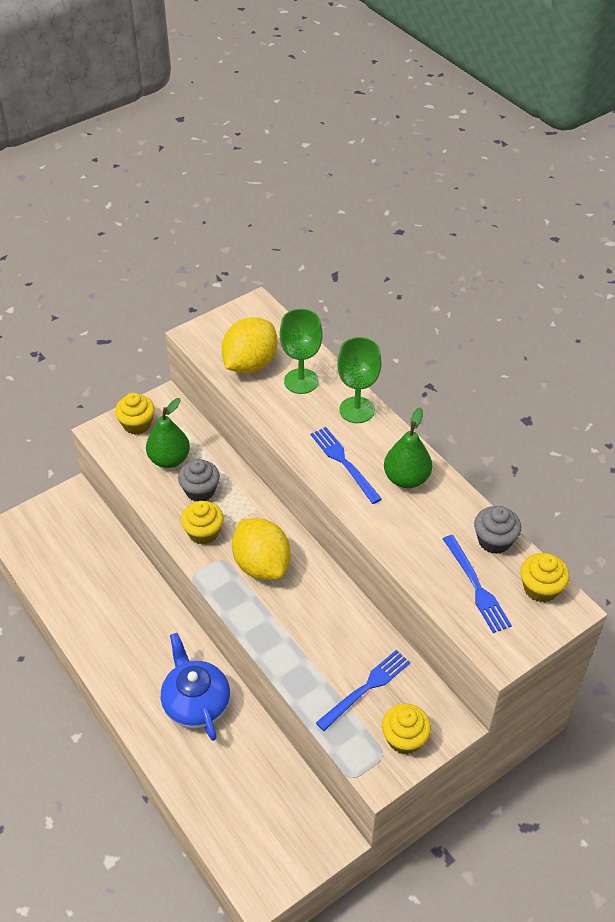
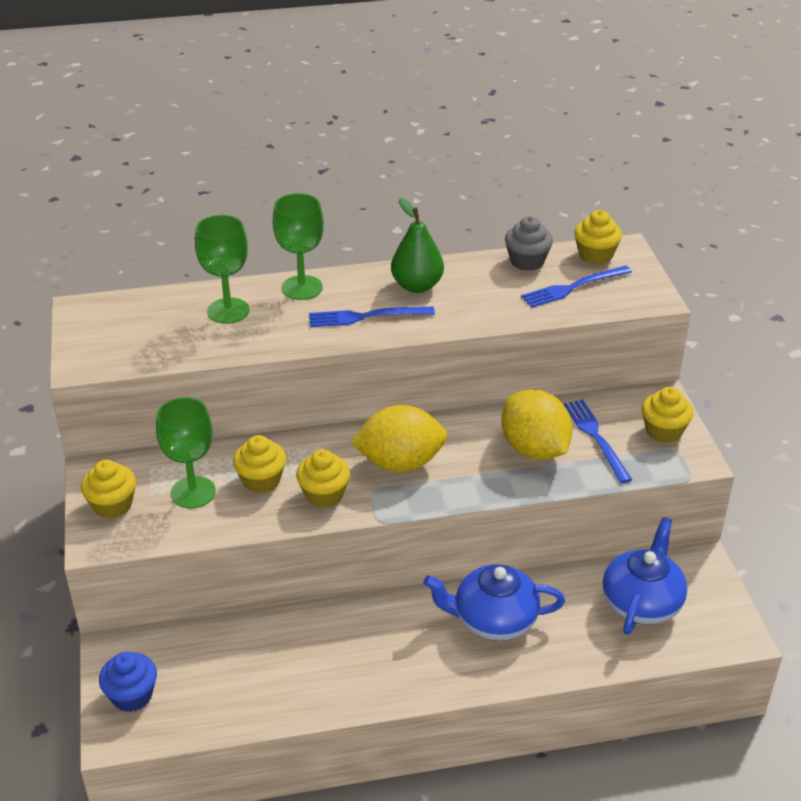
camera: 65 degrees left, 10 degrees down
green pear [146,398,190,468] -> green goblet [156,397,216,508]
grey cupcake [178,459,220,501] -> yellow cupcake [233,435,286,493]
yellow lemon [222,317,277,373] -> yellow lemon moved to [501,389,572,460]
blue fork [443,535,512,633] -> blue fork turned 150 degrees clockwise [521,266,632,308]
none -> blue cupcake [99,652,157,712]
none -> blue teapot [603,517,687,635]

